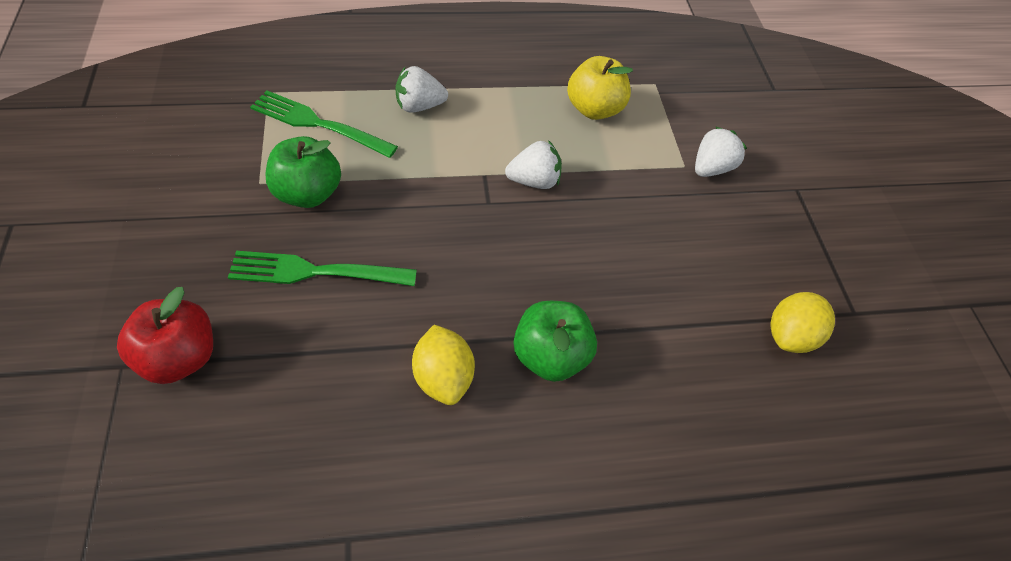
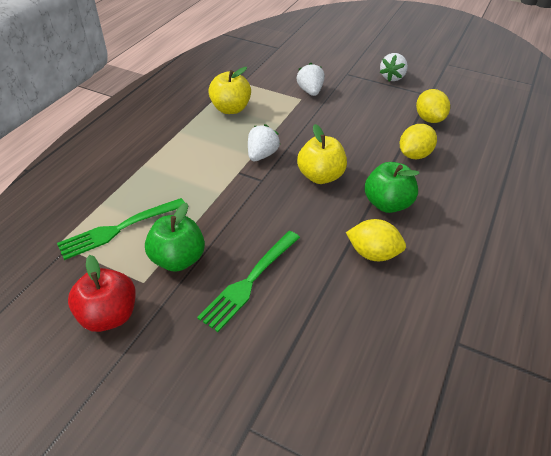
camera: 50 degrees left, 10 degrees down
red apple [117,287,213,384] -> red apple moved to [68,255,136,332]
white strawberry [395,66,448,113] -> white strawberry moved to [380,53,408,81]
none -> yellow apple [297,124,347,184]
none -> yellow lemon [400,124,437,159]

